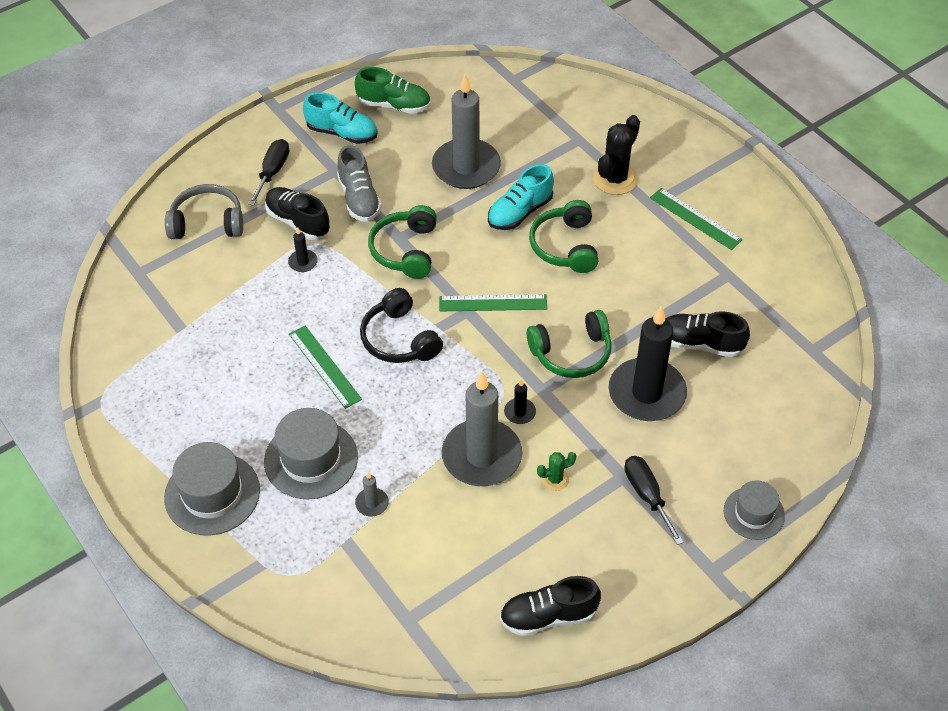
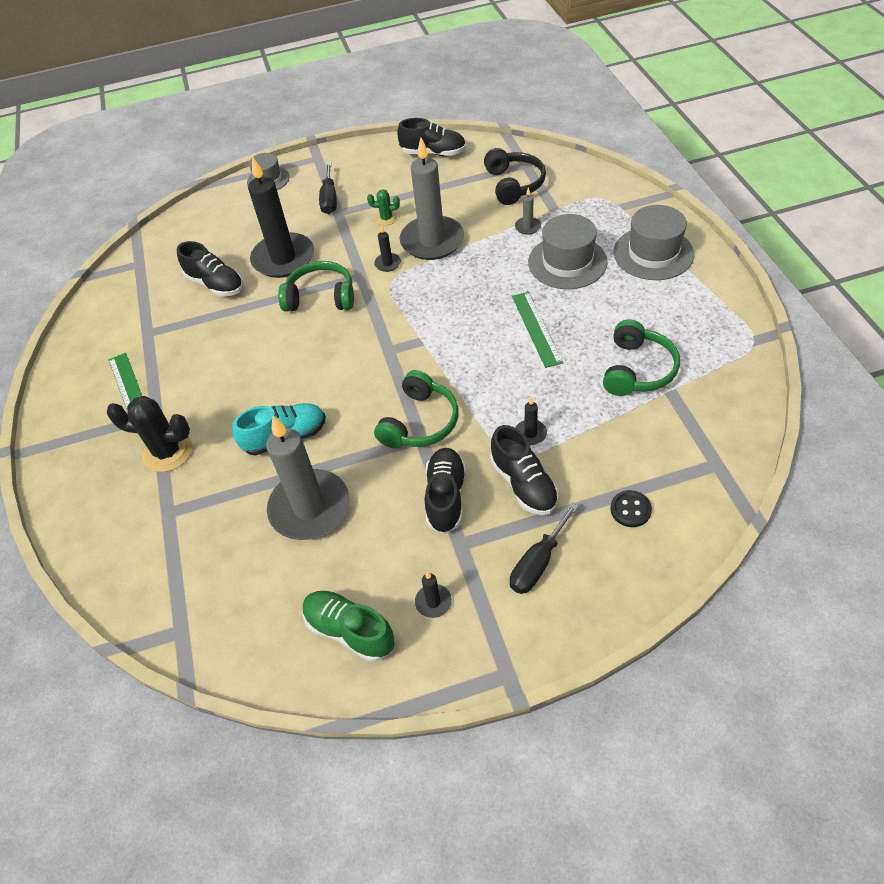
camera: 155 degrees left, 0 degrees up
grey headphones [165,184,243,239] -> black button [610,490,652,527]
turquoise shoe [303,92,378,144] -> black candle [415,572,452,618]
grey shoe [337,145,382,222] -> black shoe [425,448,466,534]
black headphones [360,288,443,363] -> black headphones moved to [484,148,546,205]
green ruler [439,294,547,311] -> none
green headphones [529,200,598,273] -> green headphones moved to [603,319,680,396]
black cactus [593,115,640,195] -> black cactus turned 45 degrees clockwise [107,396,192,472]

